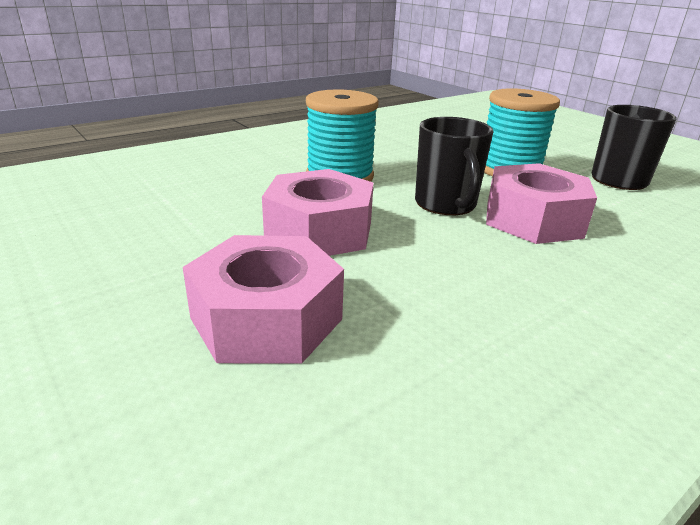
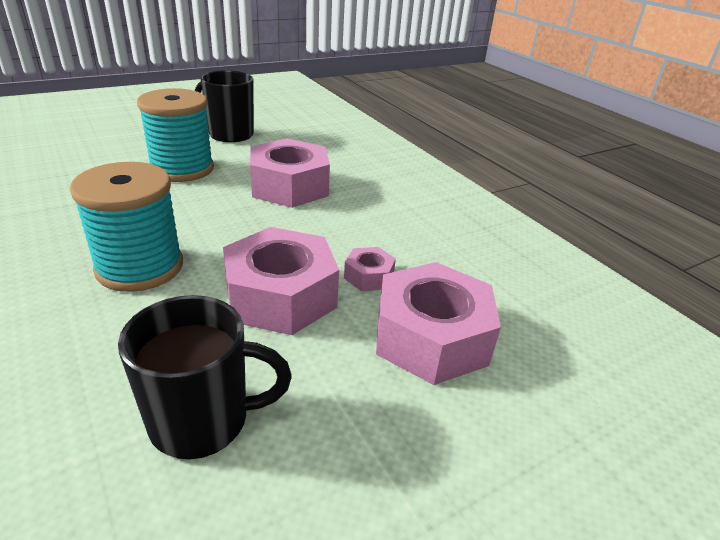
camera: 85 degrees left, 5 degrees up
black mug [415,117,493,215] -> black mug moved to [118,295,292,460]
none -> pink nut [344,247,396,291]

